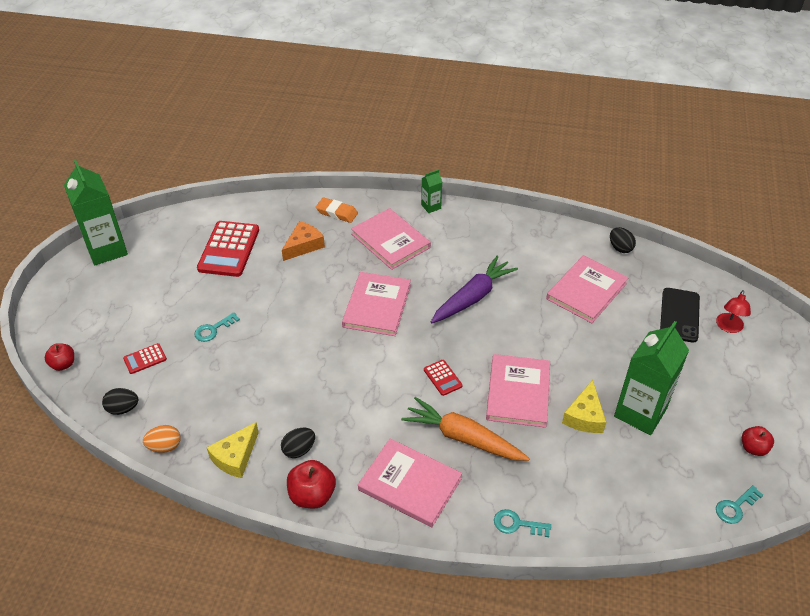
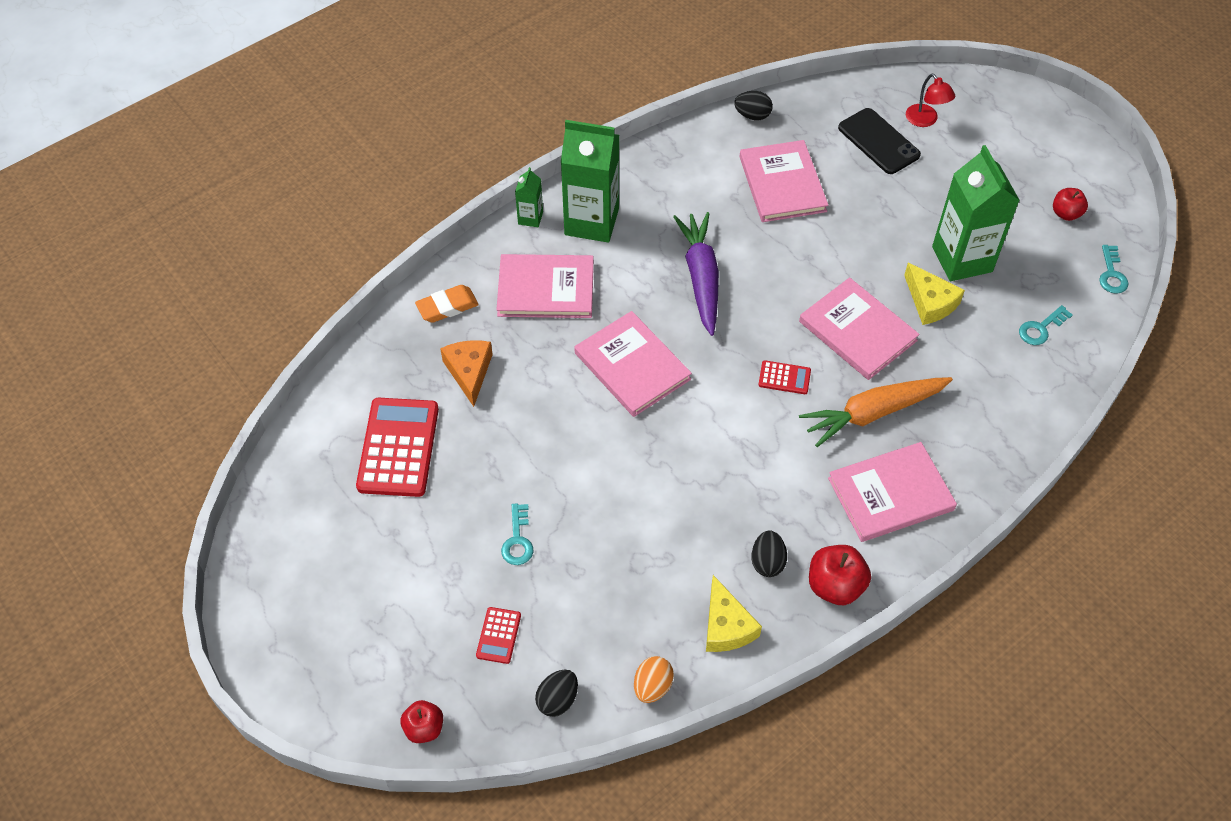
camera: 50 degrees left, 10 degrees up
green carton [64,160,128,265] -> green carton moved to [561,120,619,243]
red calculator [197,221,259,277] -> red calculator turned 135 degrees counterclockwise [356,398,439,497]
turquoise key [494,509,551,537] -> turquoise key moved to [1019,305,1073,345]

